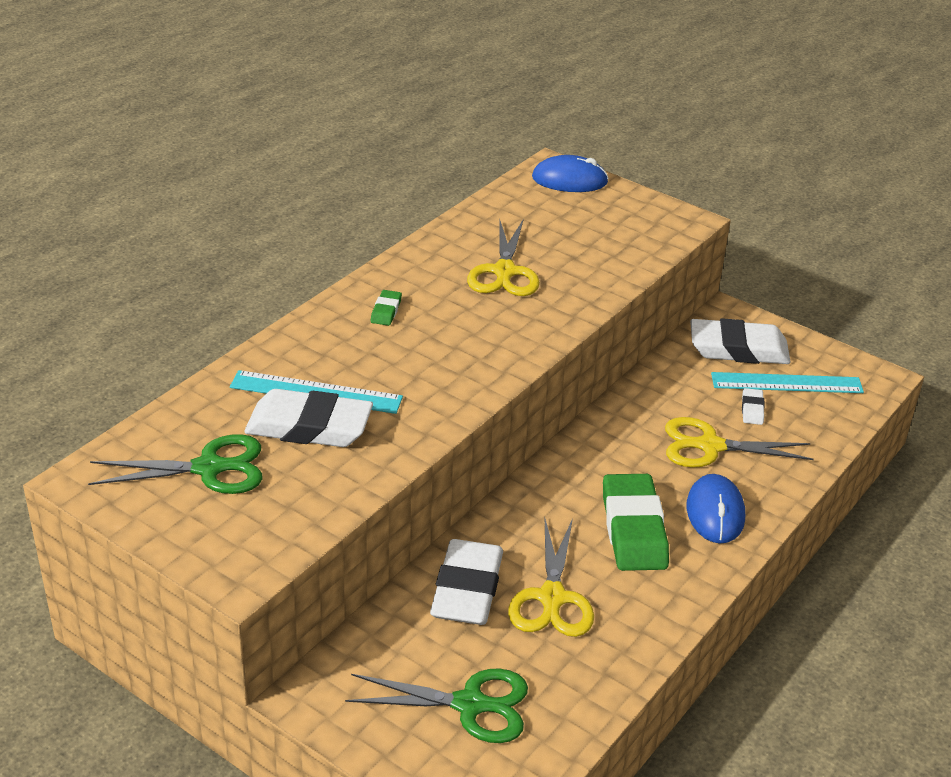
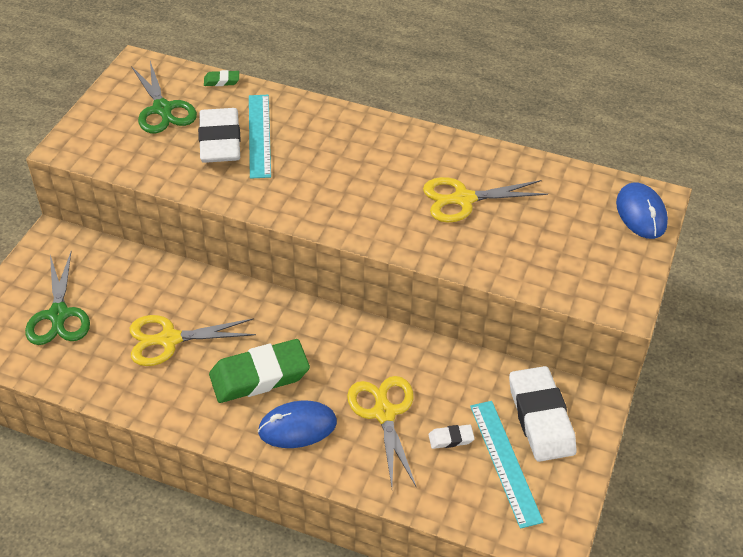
camera: 75 degrees right, 10 degrees up
green eraser [371,290,402,326] -> green eraser moved to [204,70,239,86]
white eraser [430,539,503,625] -> none

